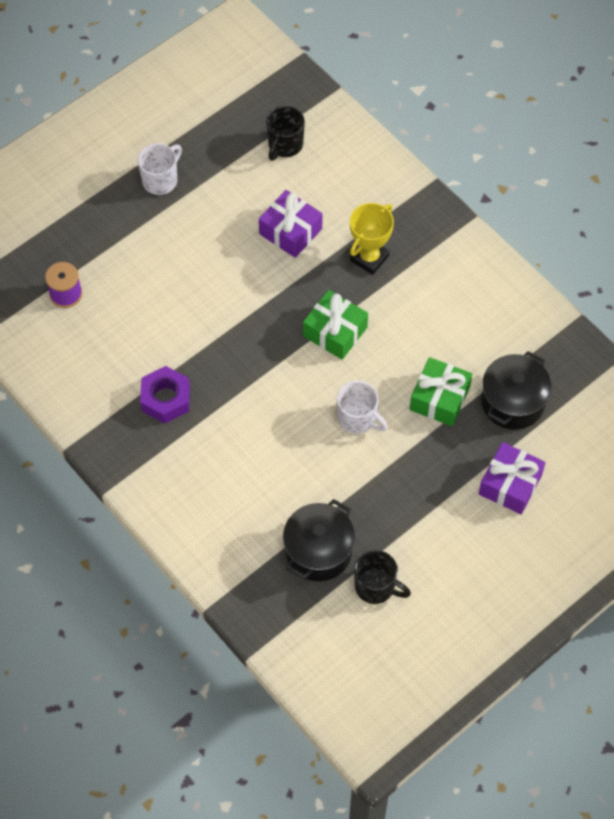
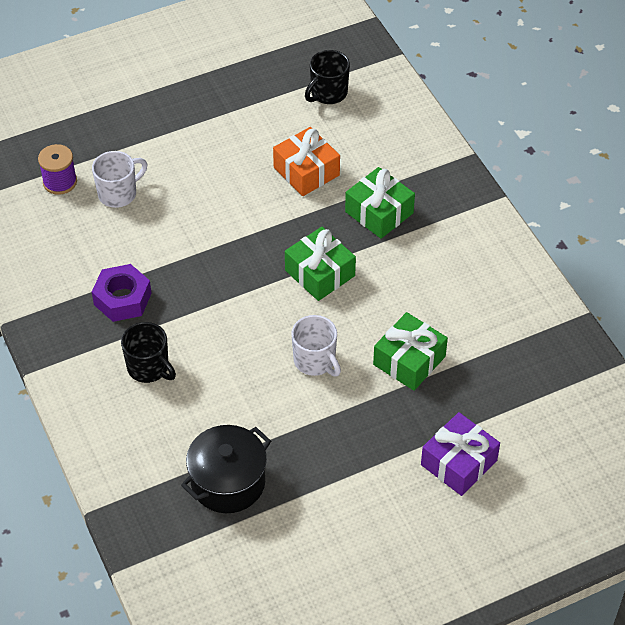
camera: 15 degrees right, 10 degrees down
white mug [138,143,182,195] -> white mug moved to [92,151,147,208]
purple gift [259,190,322,258] -> orange gift [273,127,340,196]
yellow trophy [350,203,394,275] -> green gift [345,167,415,239]
black mug [354,550,411,604] -> black mug moved to [121,322,176,383]
black pot [481,351,551,430] -> none

